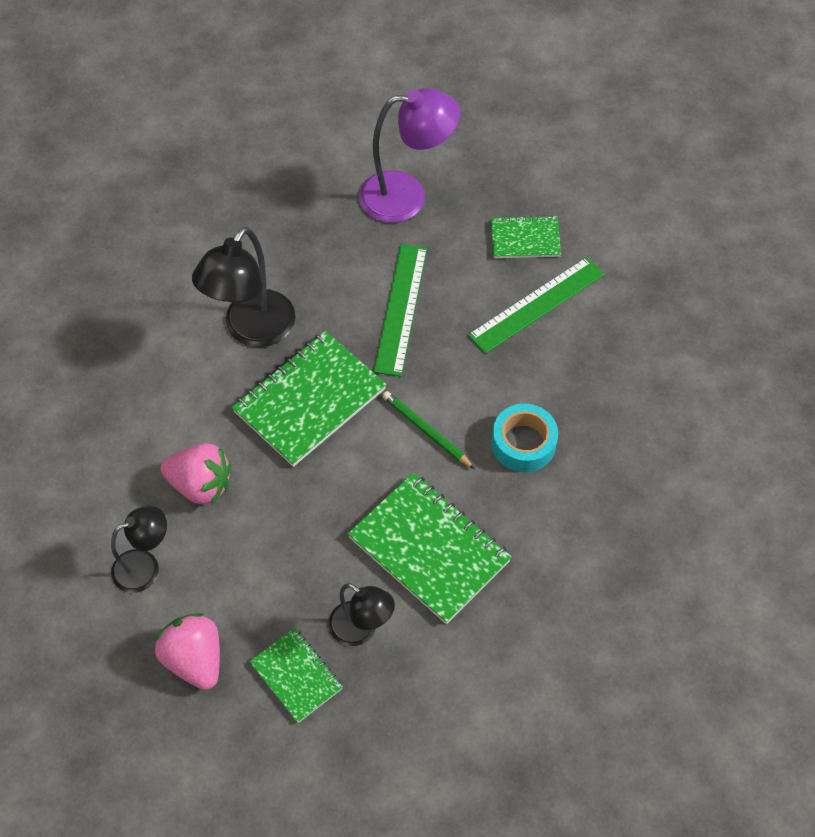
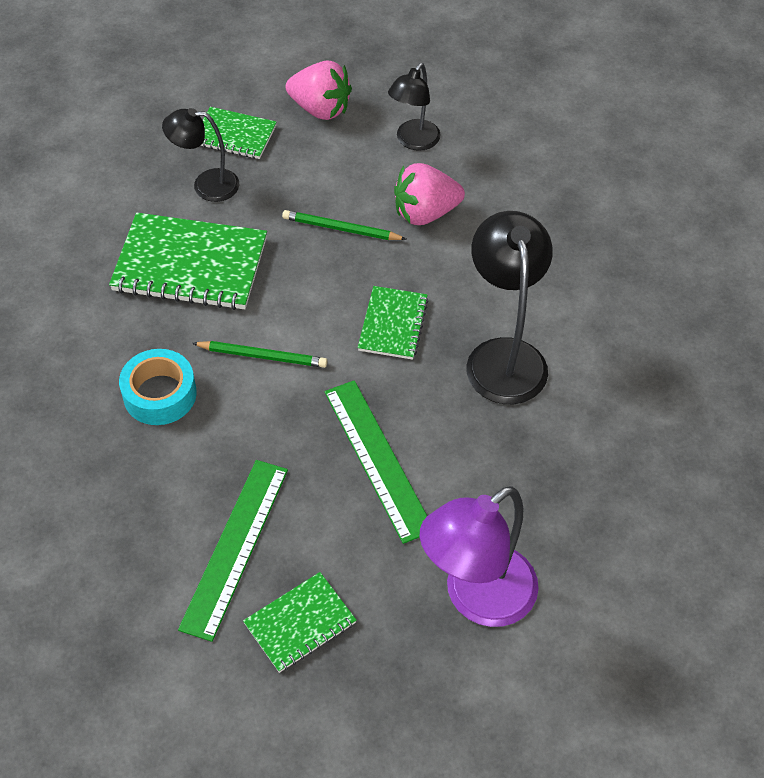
camera: 145 degrees right, 5 degrees down
green notebook [232,331,387,467] -> green notebook [357,286,429,360], size x0.56
none -> green pencil [282,210,406,240]

